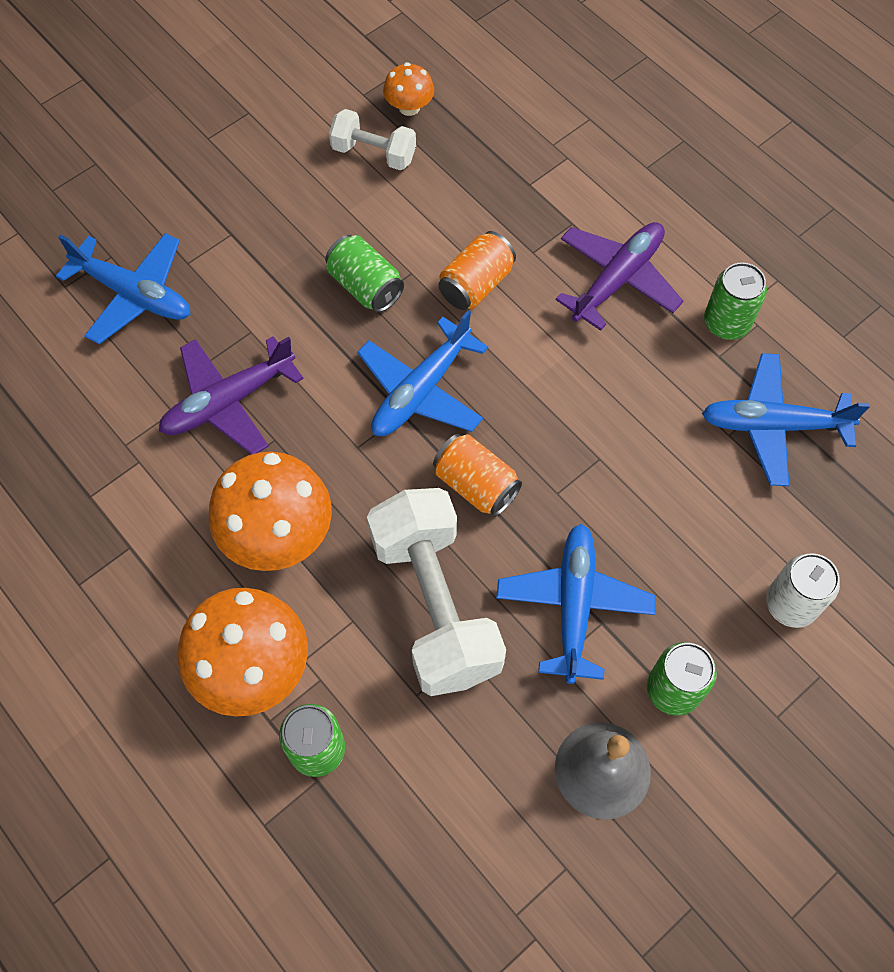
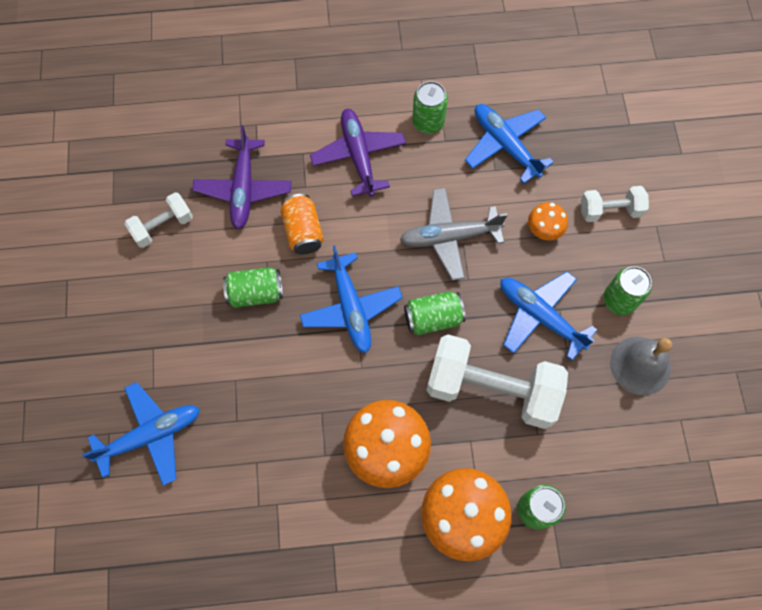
camera: 55 degrees left, 5 degrees up
purple plane [159,336,304,455] -> purple plane moved to [192,125,291,229]
orange mushroom [383,62,434,116] -> orange mushroom moved to [528,202,568,240]
orange can [433,434,522,517] -> green can [404,291,466,335]
blue plane [702,353,870,486] -> blue plane turned 105 degrees clockwise [465,104,554,184]
white can [766,553,840,628] -> white dumbbell [581,186,649,222]
none -> grey plane [400,188,507,280]

